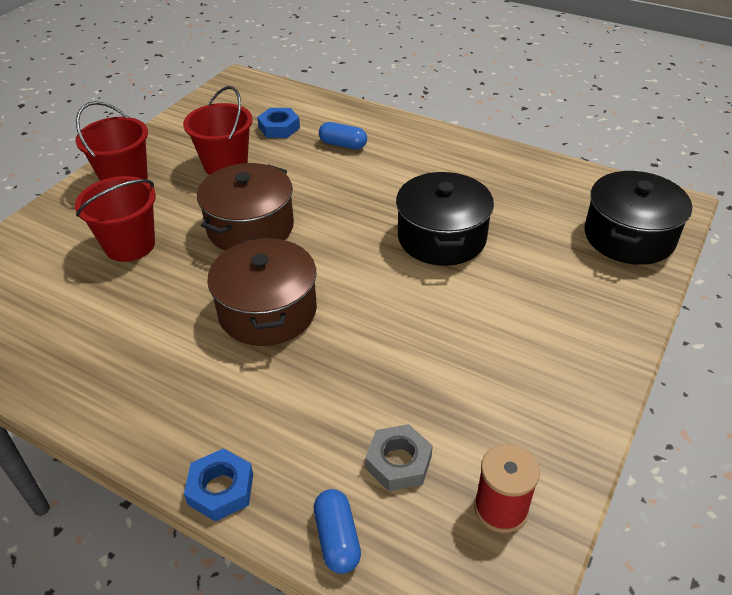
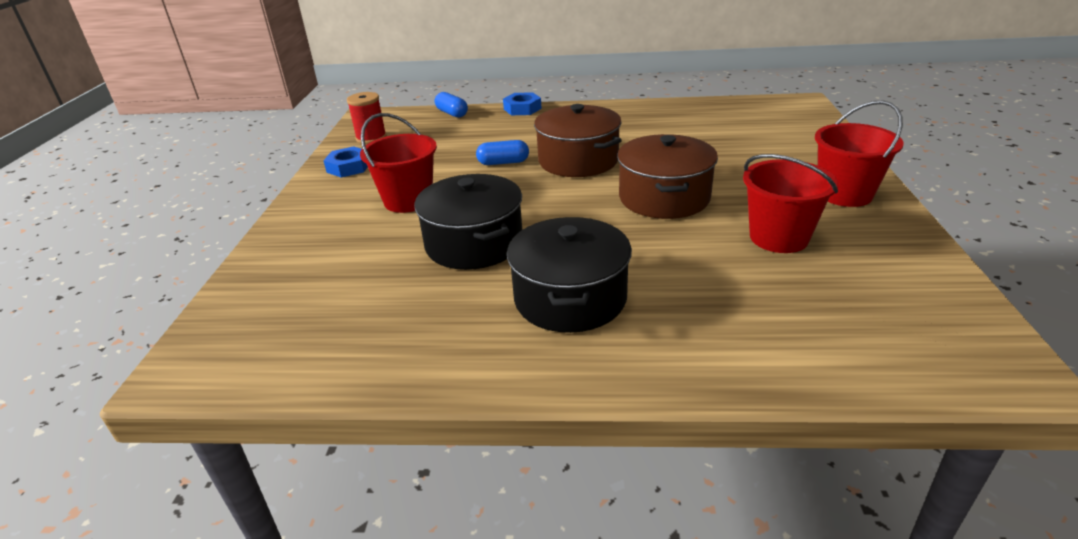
camera: 155 degrees right, 10 degrees down
red bucket [75,176,156,262] -> red bucket moved to [360,113,437,213]
blue nut [257,108,300,138] -> blue nut moved to [323,146,368,178]
blue capsule [319,122,367,149] -> blue capsule moved to [476,140,529,165]
grey nut [365,424,433,491] -> none
black pot [585,171,692,265] -> black pot moved to [507,217,632,333]

